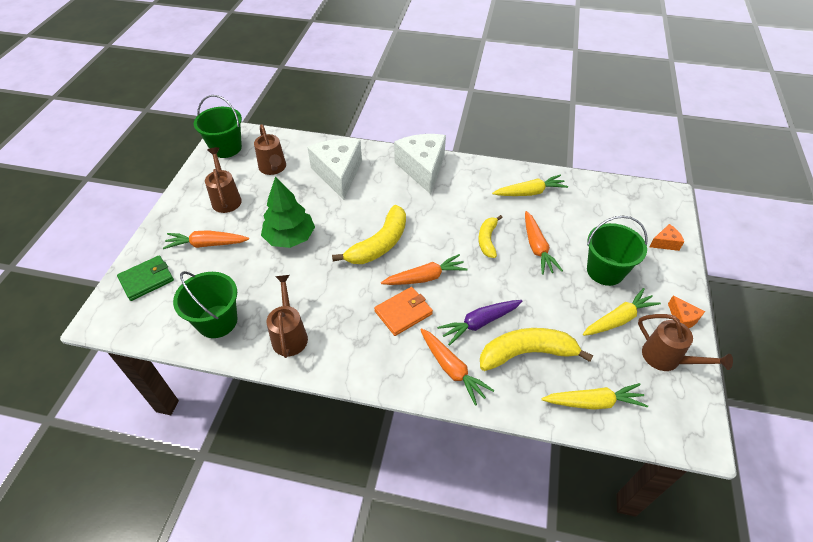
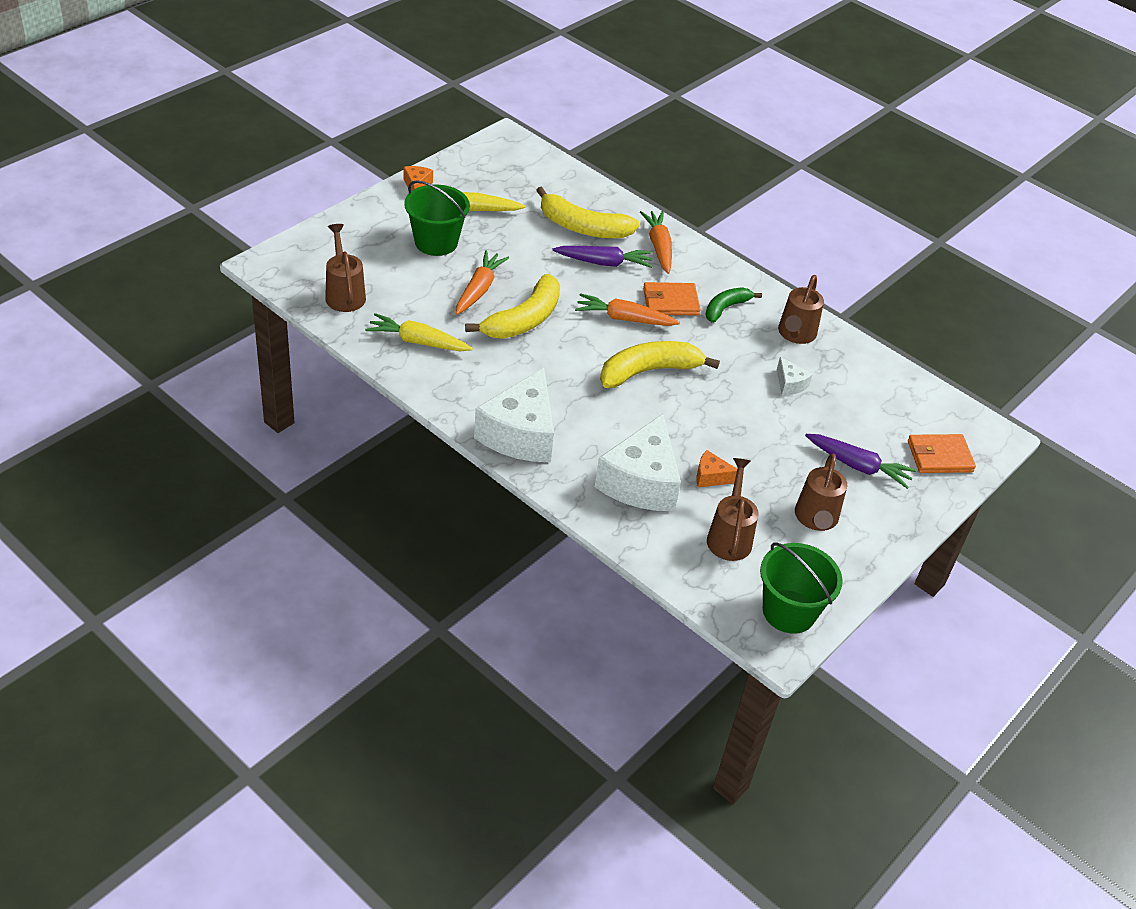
camera: 155 degrees left, 5 degrees down
green wallet [117,255,174,301] -> orange wallet [908,434,976,473]
orange carrot [163,230,249,249] -> purple carrot [805,434,916,489]
green bucket [173,271,238,338] -> none
green tree [261,176,315,248] -> none
yellow banana [478,215,502,258] -> yellow banana [465,274,560,339], size x1.66
yellow carrot [542,383,648,410] -> none
brown watering can [638,314,733,371] -> brown watering can moved to [325,224,366,312]
orange cheese [650,224,684,251] -> orange cheese moved to [696,450,737,487]
none -> green banana [705,288,762,323]
none -> white cheese [777,357,813,395]

